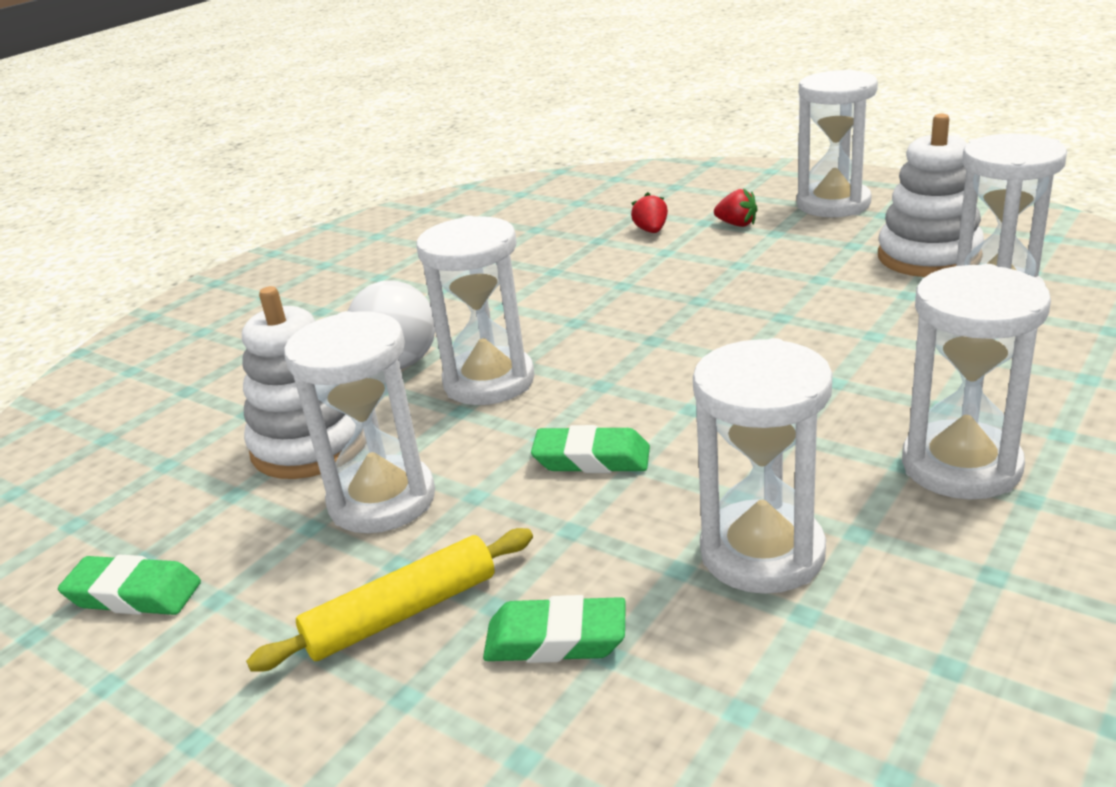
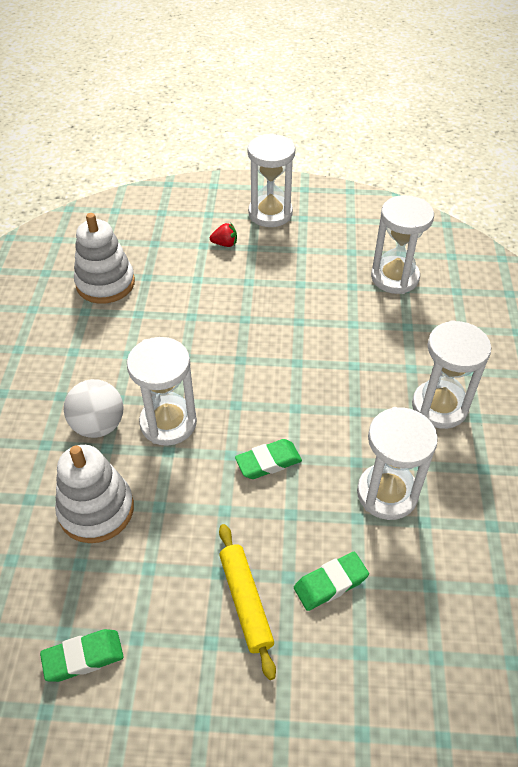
camera: 35 degrees left, 20 degrees up
yellow rolling pin [246,528,533,672] -> yellow rolling pin turned 45 degrees counterclockwise [219,524,276,680]
white hourglass [284,311,435,533] -> none
red strawberry [631,192,668,233] -> none
white stacking toy [878,113,984,277] -> white stacking toy moved to [74,213,135,304]

